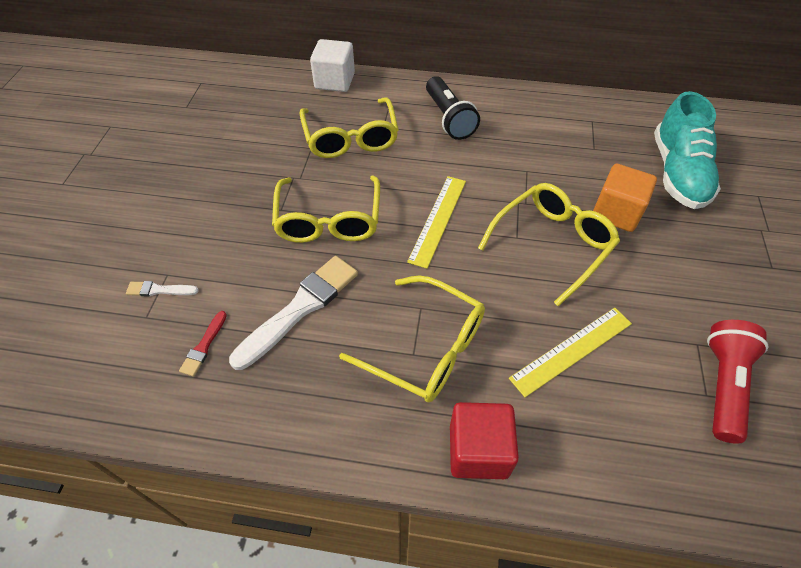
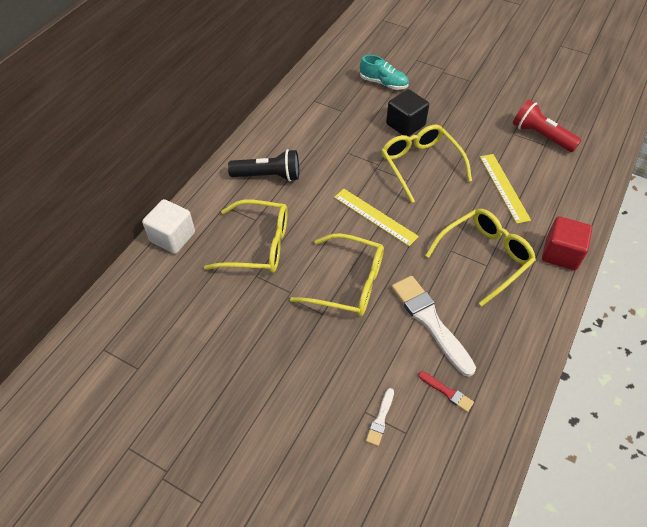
camera: 70 degrees left, 0 degrees up
orange cube [593,164,657,232] -> black cube [386,89,429,137]
turquoise shoe [654,91,721,209] -> turquoise shoe [360,55,409,90], size x0.62

